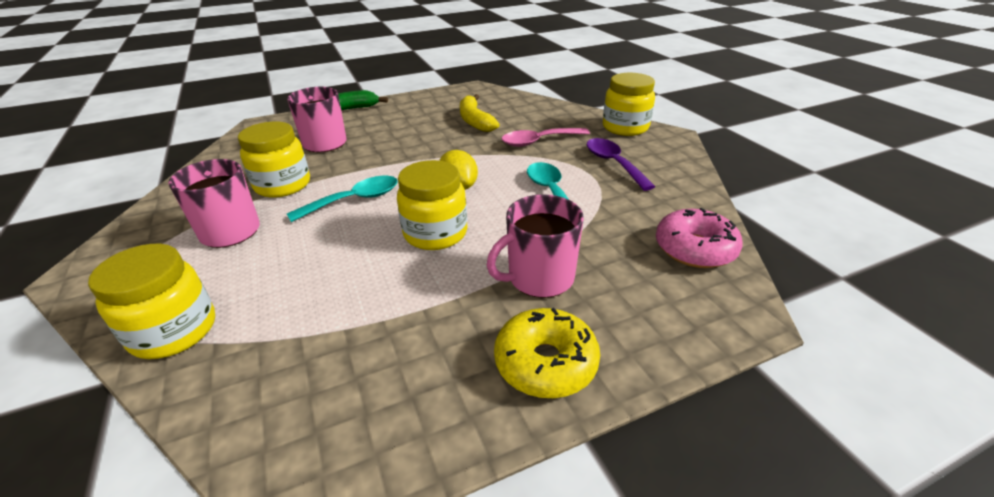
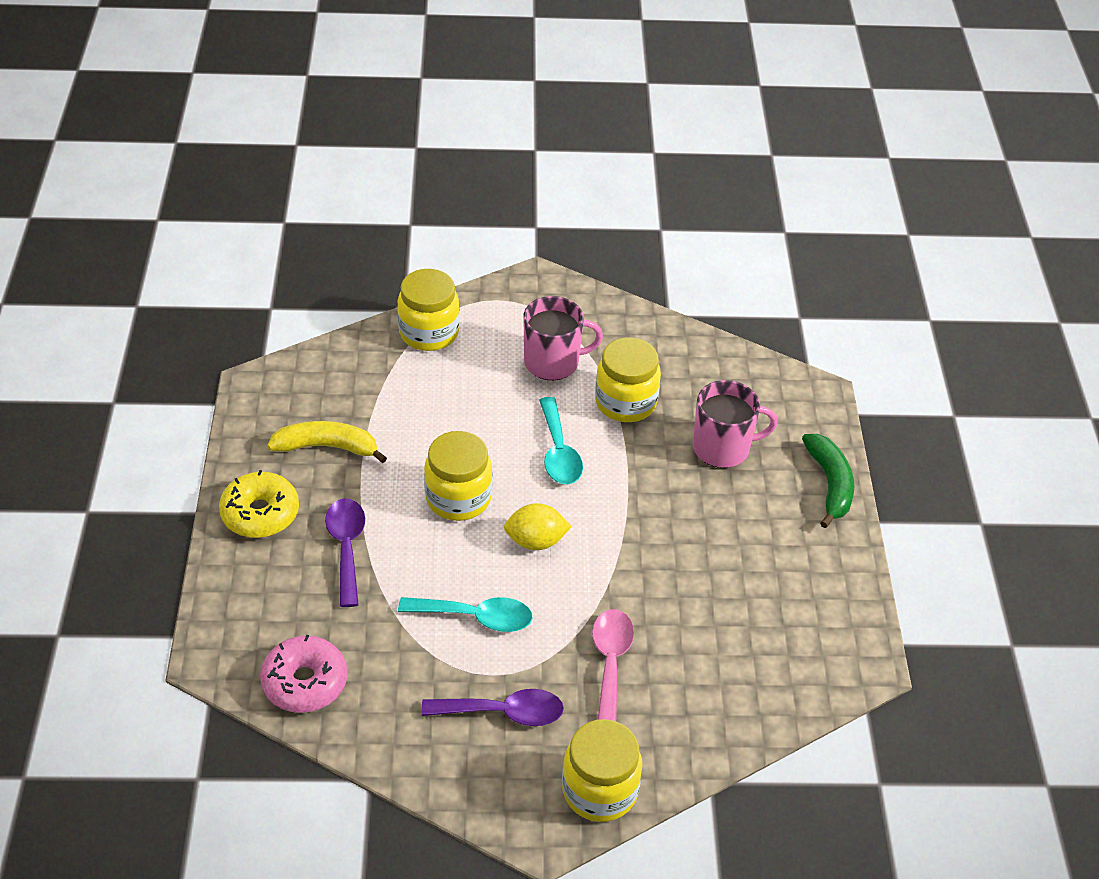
camera: 110 degrees right, 10 degrees up
yellow banana [460,94,500,132] -> yellow banana moved to [267,421,387,463]
pink mug [487,195,584,298] -> purple spoon [325,498,365,607]

